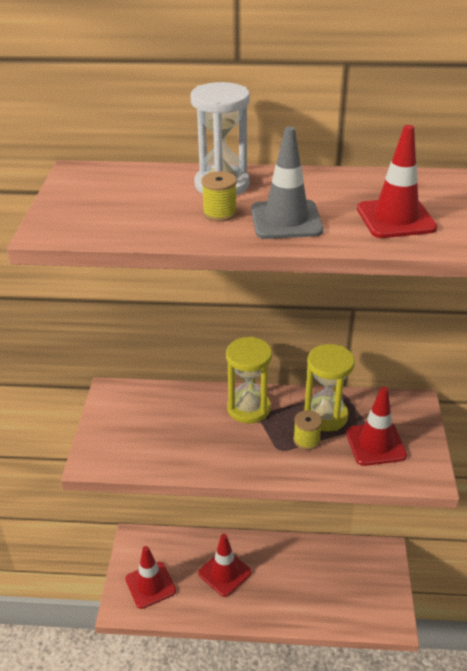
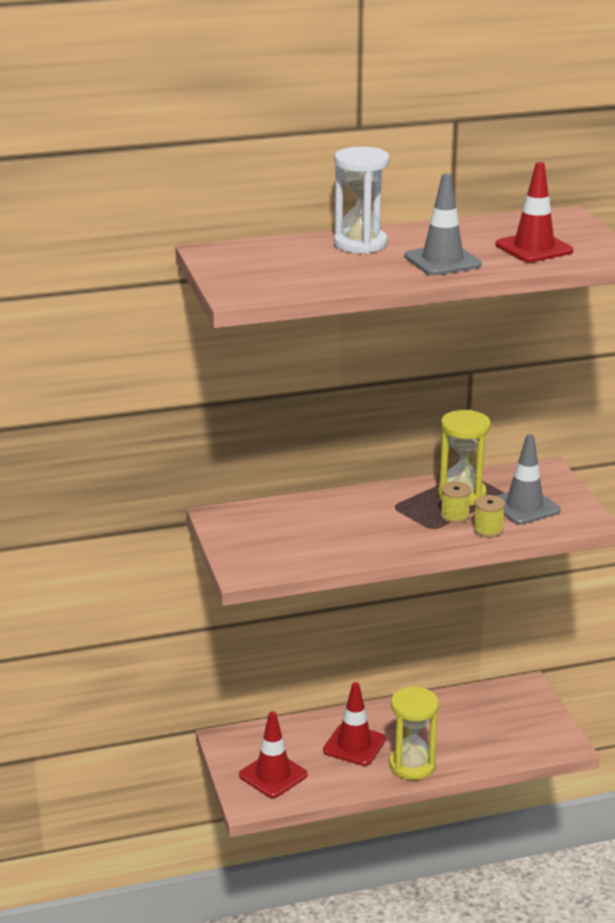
camera: 20 degrees left, 10 degrees down
yellow spool [201,171,237,222] -> yellow spool moved to [473,495,505,538]
yellow hourglass [226,337,272,423] -> yellow hourglass moved to [389,686,439,780]
red traffic cone [346,387,407,466] -> grey traffic cone [496,434,560,525]

